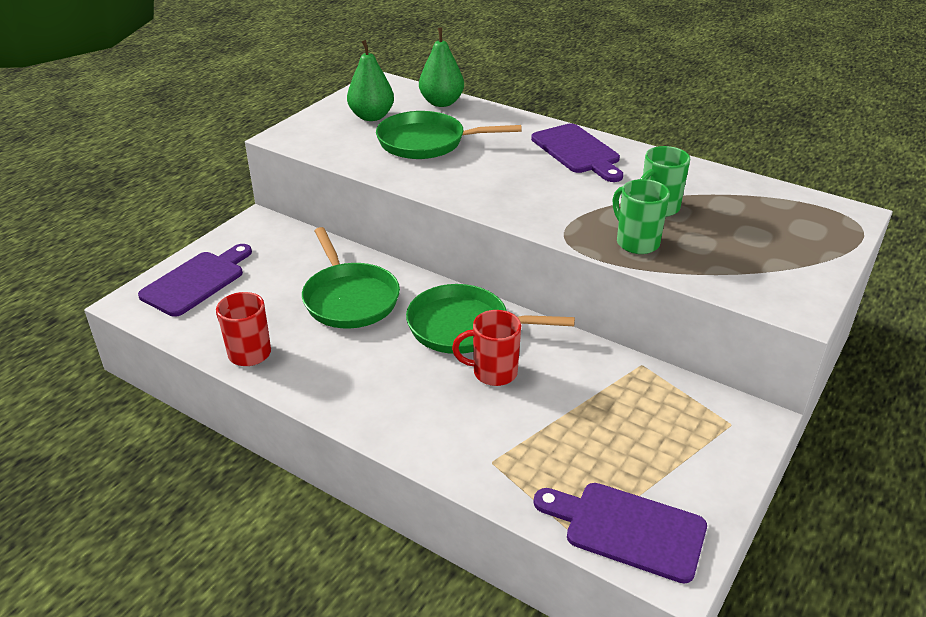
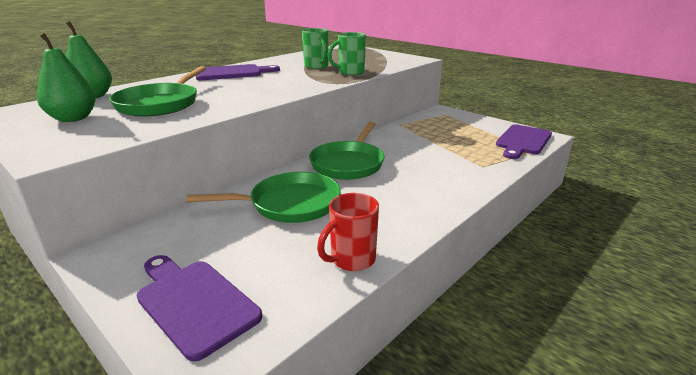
camera: 80 degrees left, 10 degrees down
red mug [452,310,521,386] -> none

